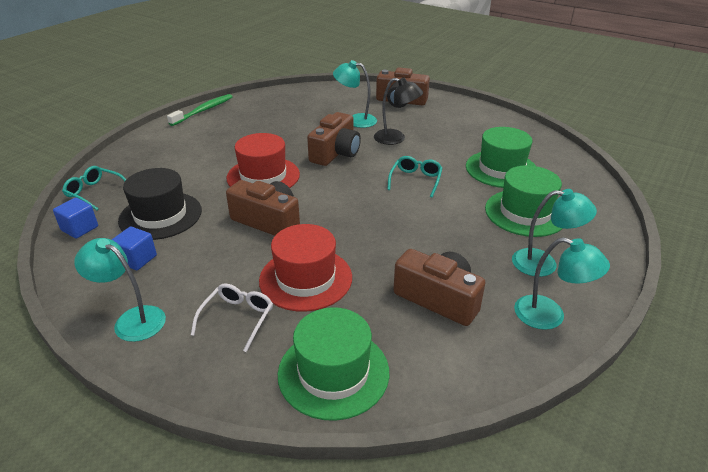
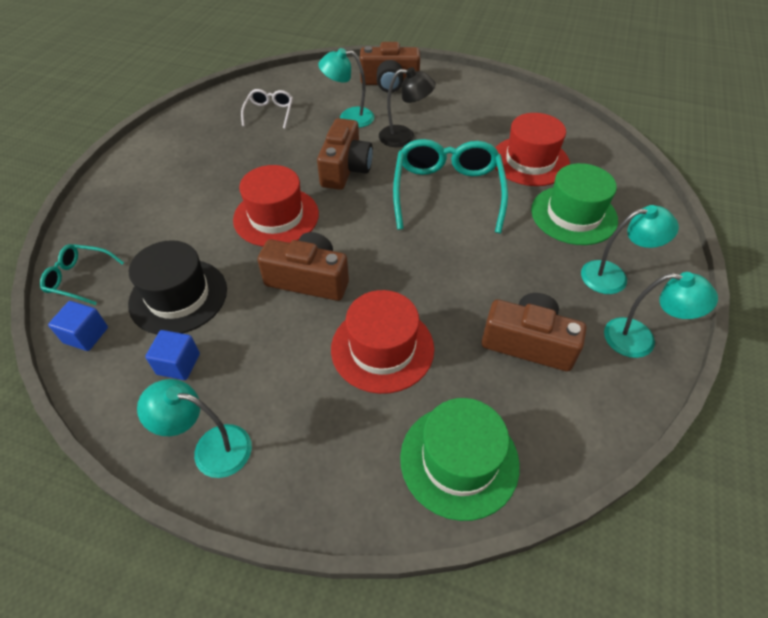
camera: 15 degrees left, 15 degrees up
green toothbrush [167,94,233,126] -> none
white glasses [191,283,273,352] -> white glasses moved to [241,89,293,129]
turquoise glasses [387,156,443,198] -> turquoise glasses [393,139,508,233], size x1.96
green hat [466,127,536,188] -> red hat [495,113,570,186]

